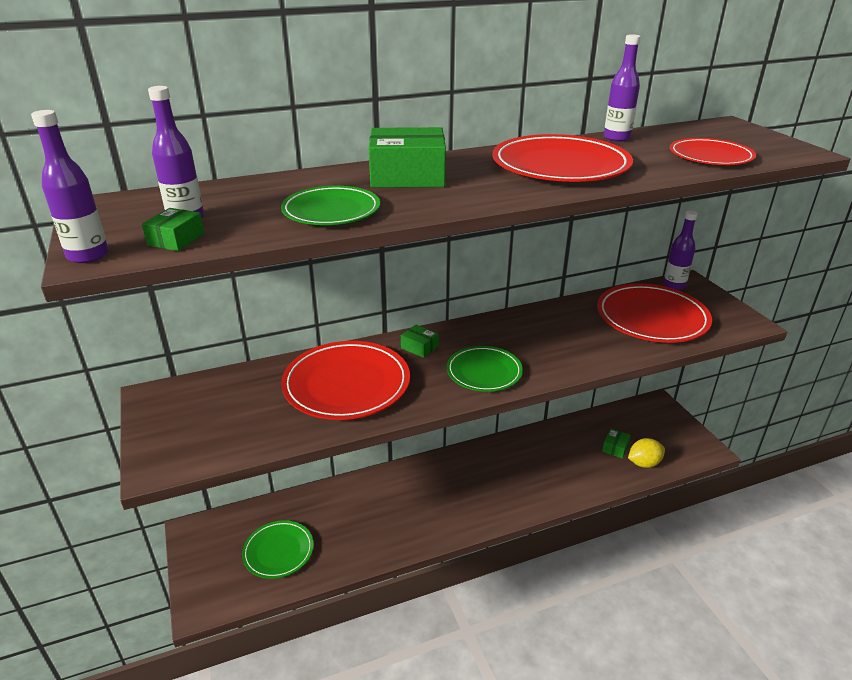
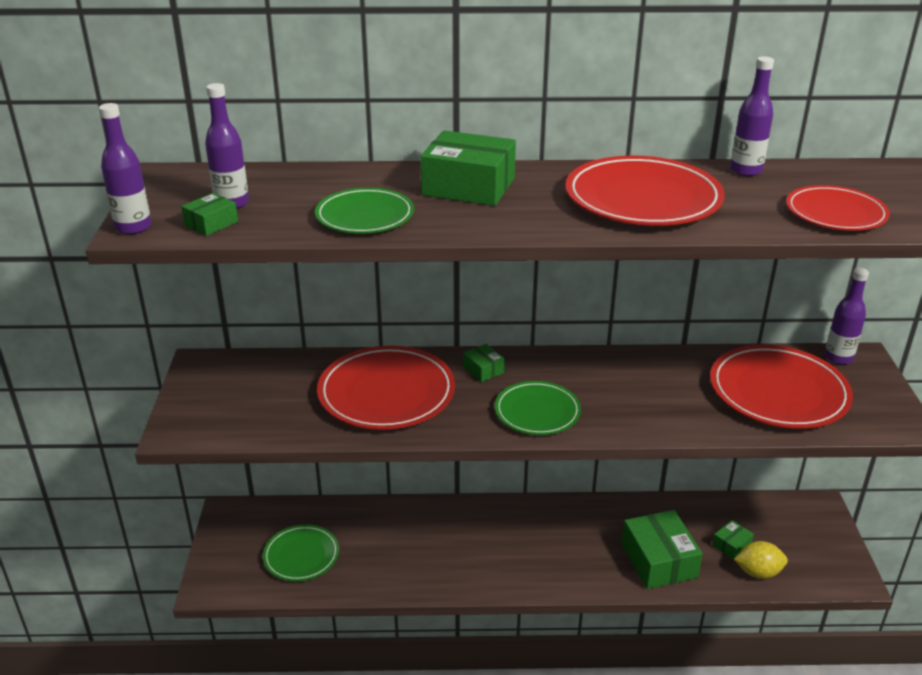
camera: 20 degrees right, 0 degrees up
none -> green box [622,510,703,589]

